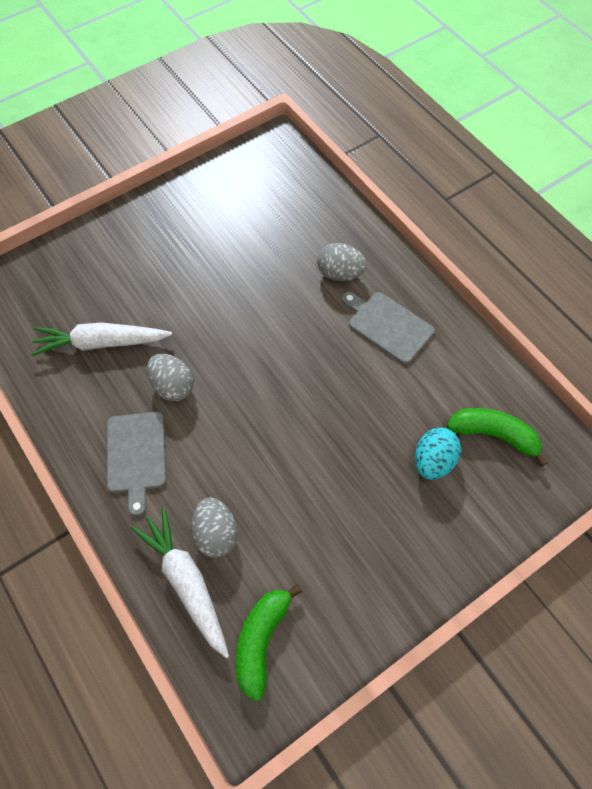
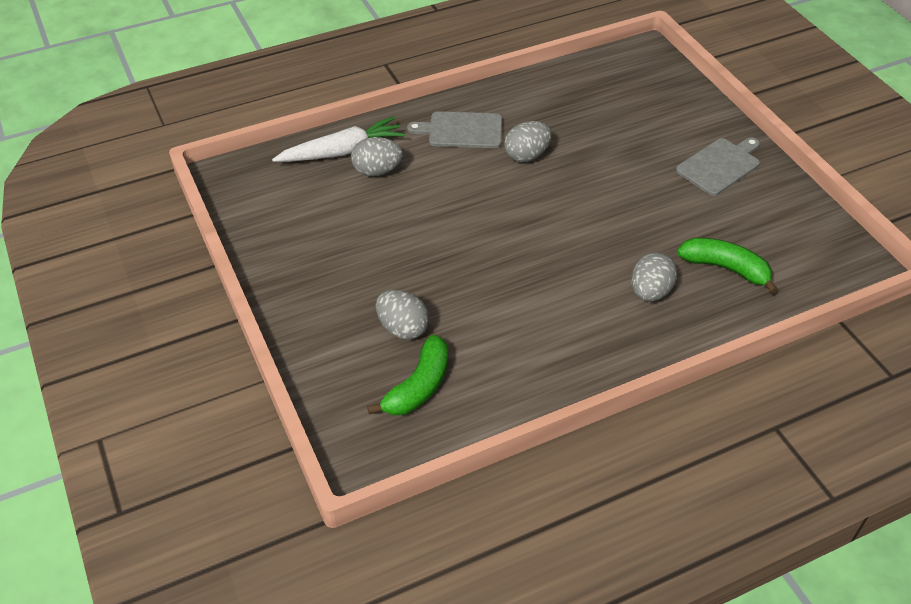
camera: 100 degrees right, 15 degrees down
white carrot [31,322,172,356] -> none
green banana [236,584,302,701] -> green banana moved to [677,238,778,294]
grey cutting board [342,292,435,364] -> grey cutting board moved to [676,137,760,196]
turquoise egg [415,428,461,480] -> grey egg [376,290,429,340]

